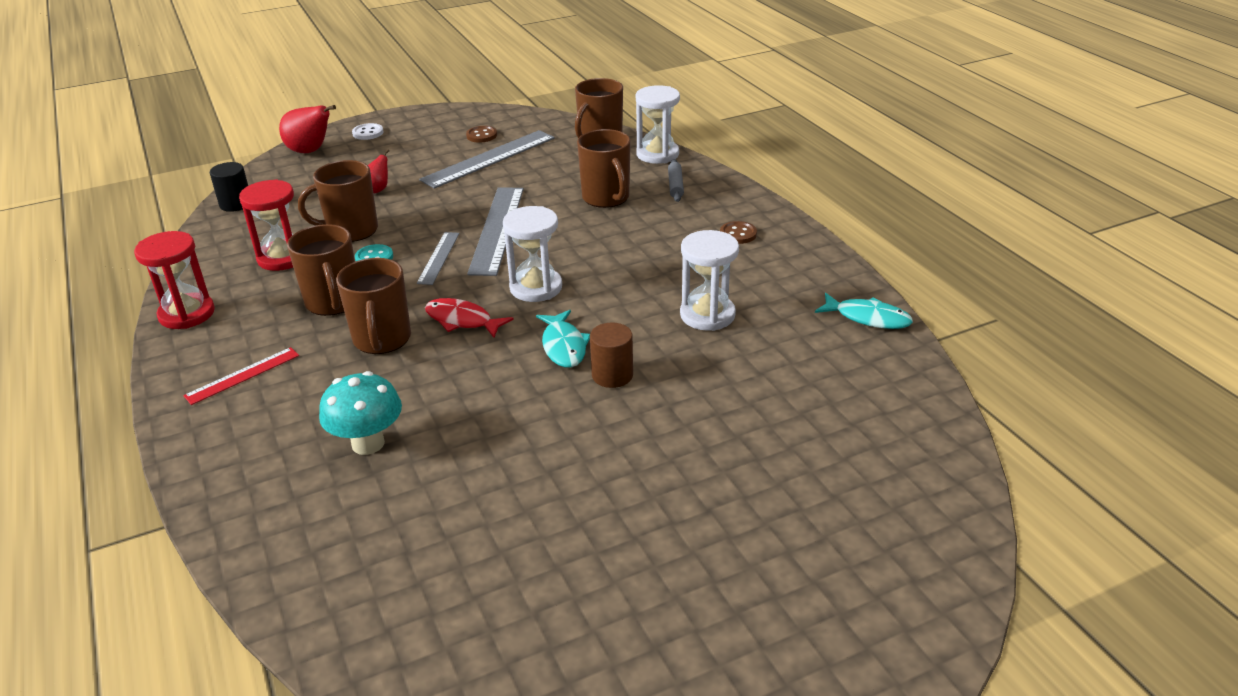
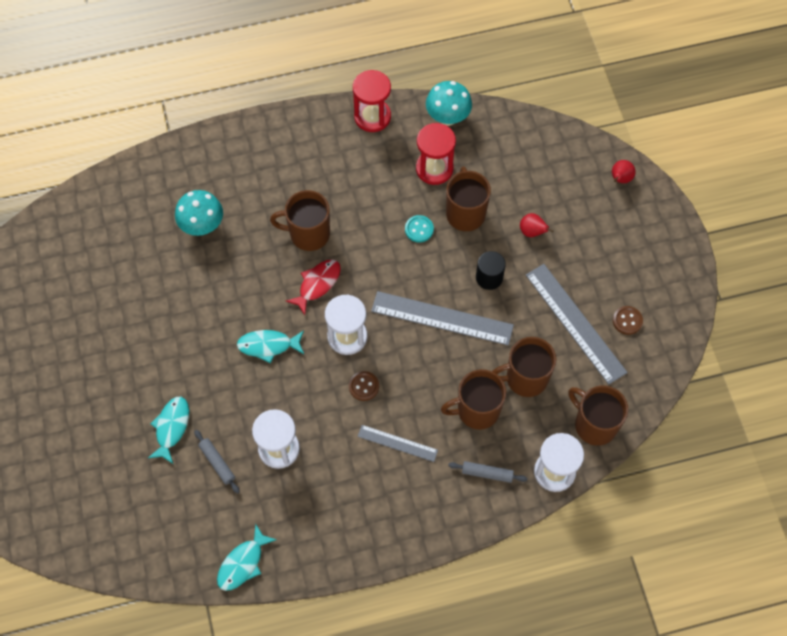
camera: 100 degrees right, 30 degrees up
red ruler [183,347,299,405] -> none
black cylinder [210,162,248,212] -> black cylinder moved to [476,251,506,290]
red pear [279,105,336,153] -> red pear [612,160,636,183], size x0.58
brown mug [287,224,355,316] -> brown mug moved to [492,337,556,397]
white button [352,123,383,140] -> none
grey ruler [417,232,460,285] -> grey ruler moved to [358,425,438,462]
brown cylinder [590,323,633,388] -> none
brown button [720,221,757,244] -> brown button moved to [349,371,379,401]
none -> turquoise fish [148,397,189,464]
none -> grey rolling pin [194,430,240,494]
none -> turquoise mushroom [426,81,472,126]

